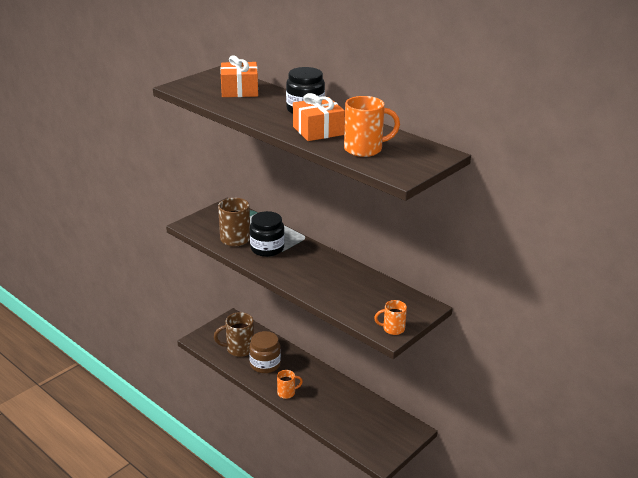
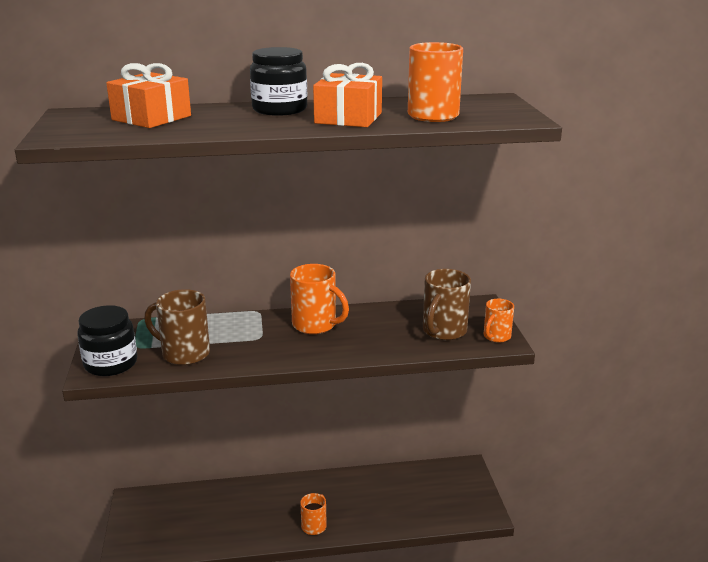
camera: 50 degrees left, 5 degrees down
brown mug [214,312,254,357] -> brown mug moved to [423,269,471,340]
brown jar [249,331,281,373] -> none
black jar [250,211,285,257] -> black jar moved to [77,305,137,376]
none -> orange mug [290,264,349,334]

